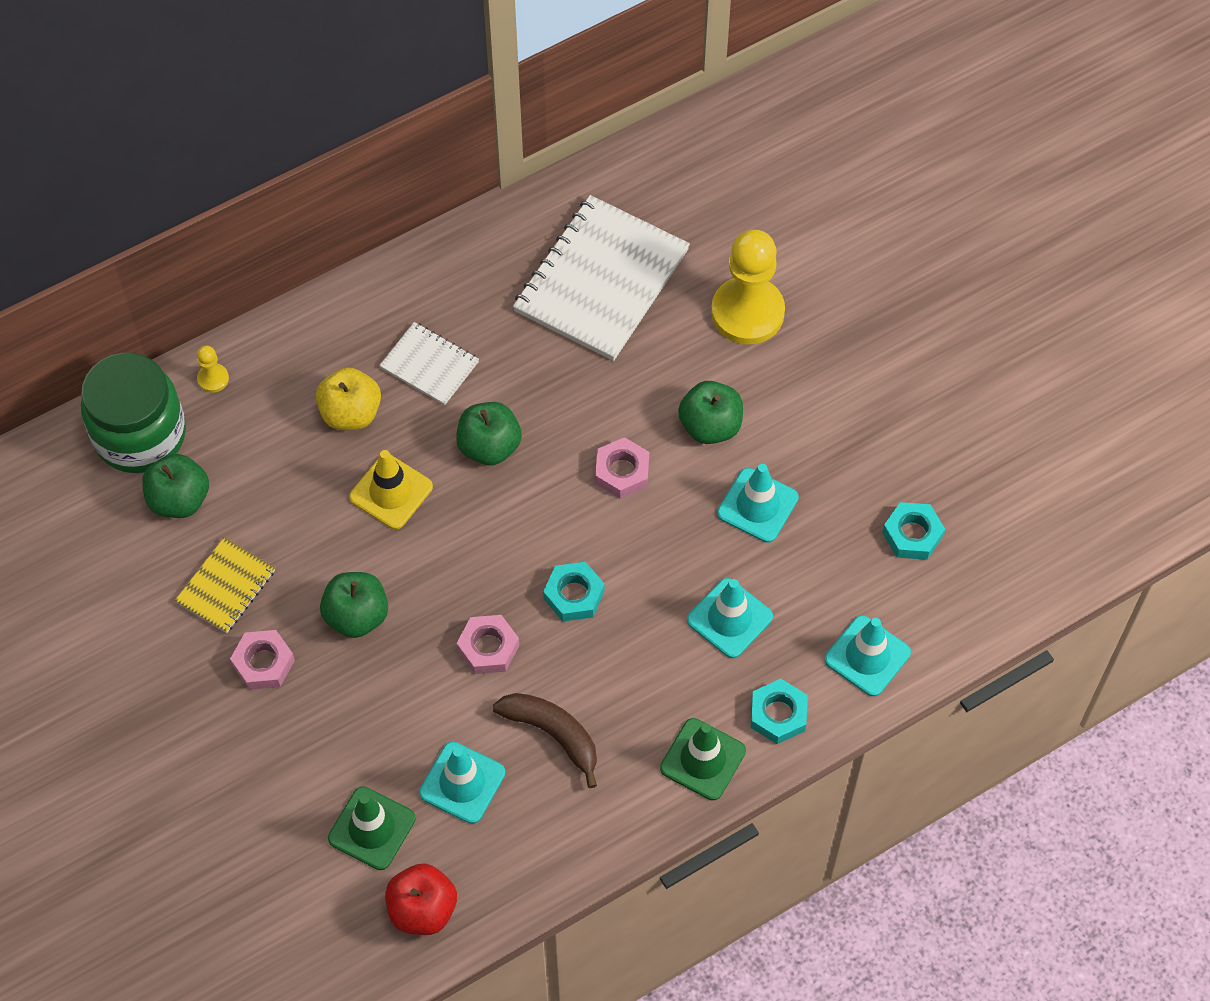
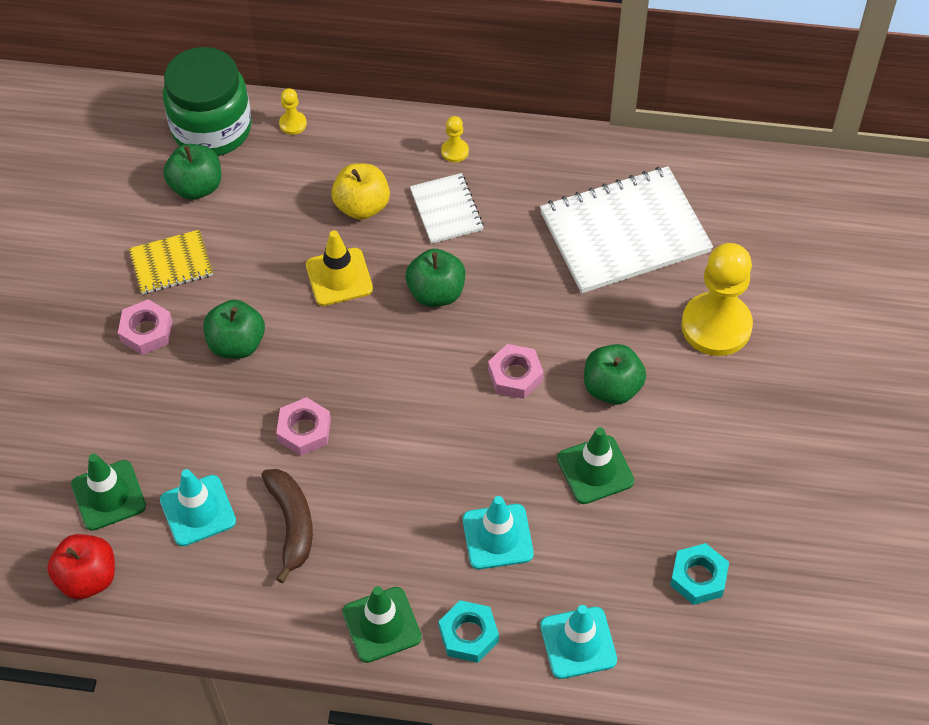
camera: 40 degrees right, 5 degrees down
turquoise nut [543,562,605,621] -> none
turquoise traffic cone [717,464,799,543] -> green traffic cone [557,427,634,504]
none -> yellow pawn [441,116,469,163]

